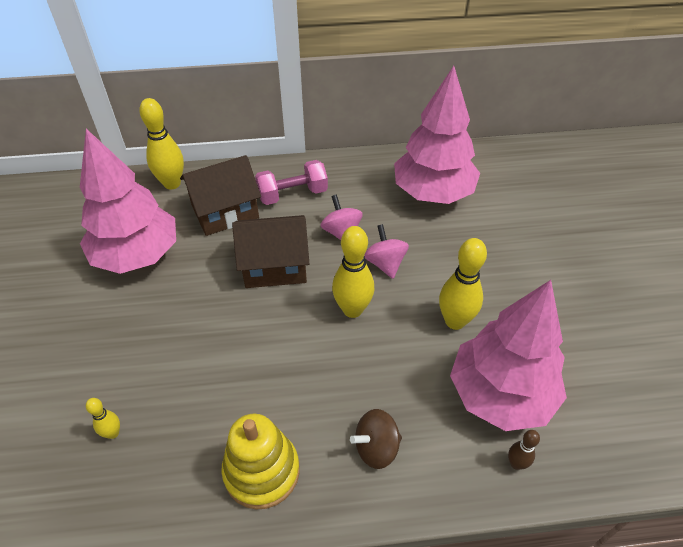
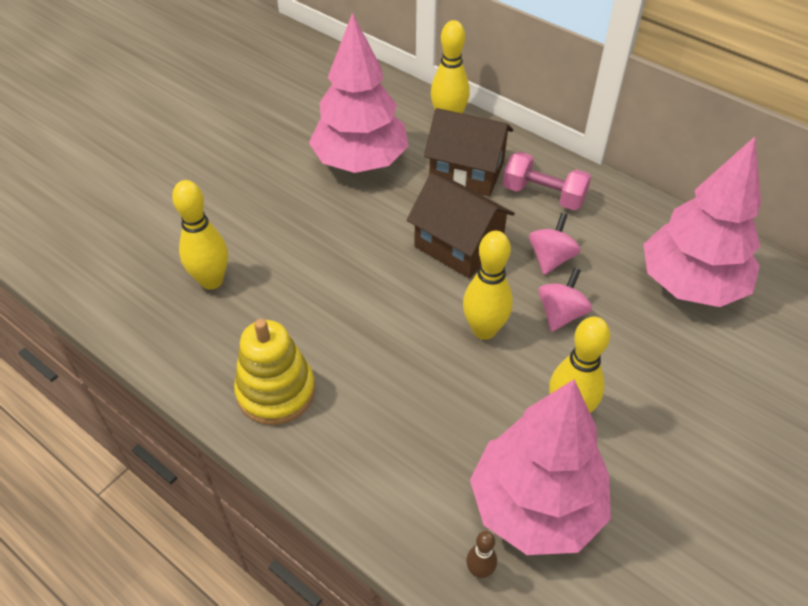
camera: 45 degrees right, 0 degrees up
yellow bowling pin [86,398,120,439] -> yellow bowling pin [172,180,228,289], size x1.96
brown spinning top [350,409,402,469] -> none

